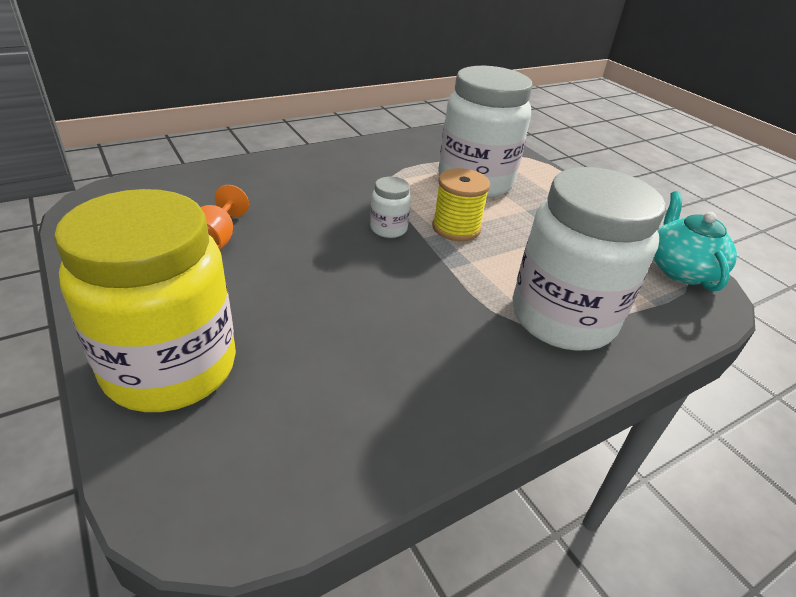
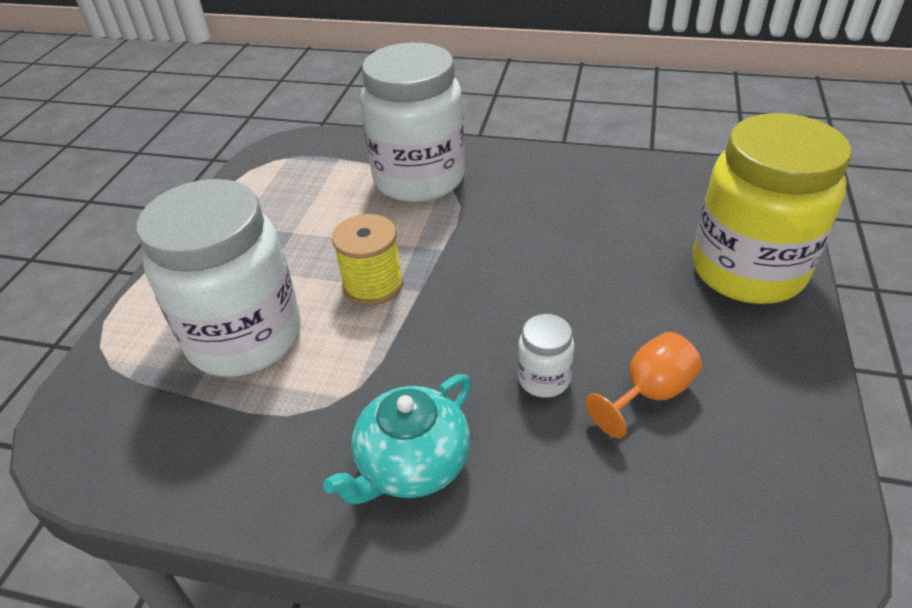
camera: 130 degrees left, 5 degrees up
white jar [370,177,411,238] -> white jar moved to [518,314,575,398]
turquoise teapot [653,191,737,291] -> turquoise teapot moved to [323,374,471,504]

